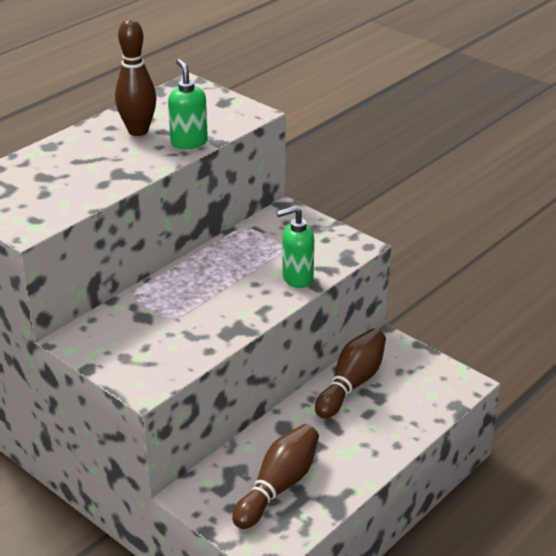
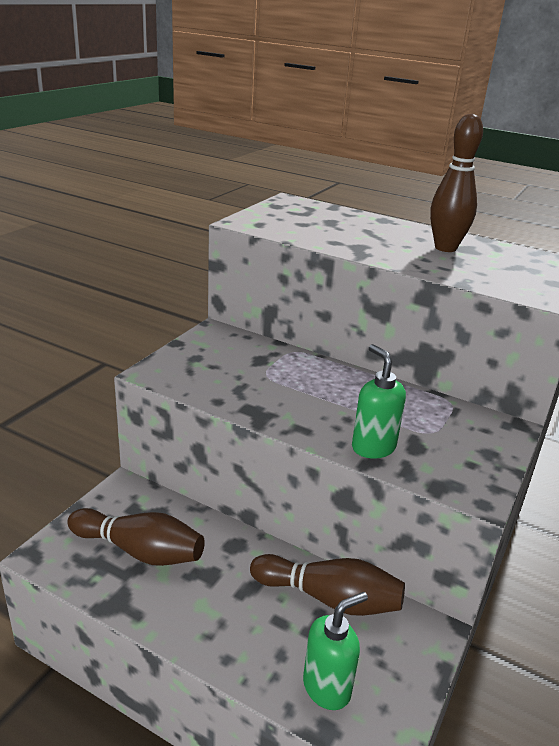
camera: 75 degrees right, 5 degrees down
green soap dispenser [168,59,208,149] -> green soap dispenser moved to [303,592,368,710]

